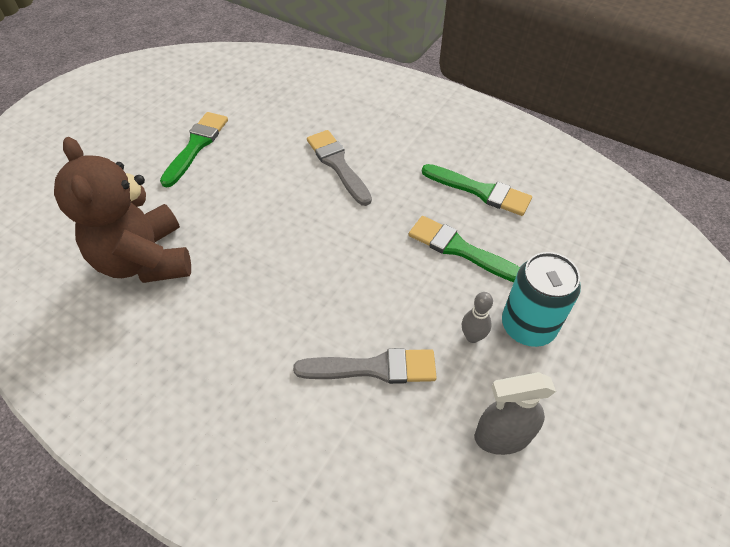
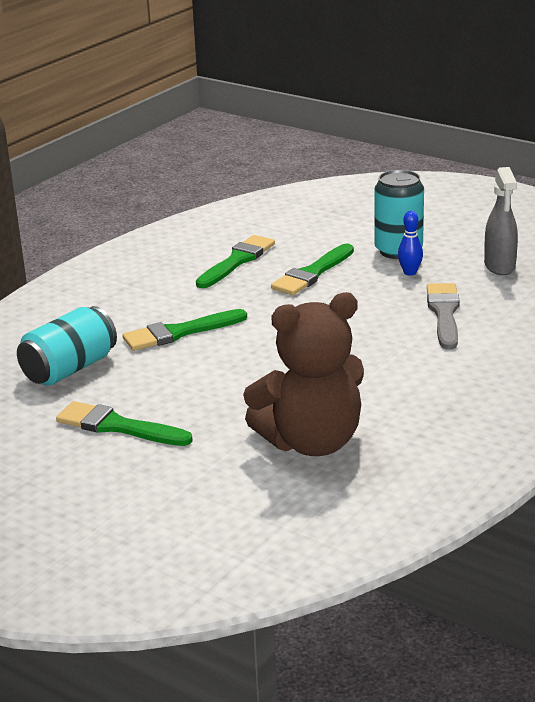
camera: 85 degrees left, 25 degrees down
grey brush [307,130,372,206] -> green brush [122,309,247,351]
grey bowling pin [462,292,493,343] -> blue bowling pin [398,211,423,276]
none -> turquoise can [17,306,117,386]

